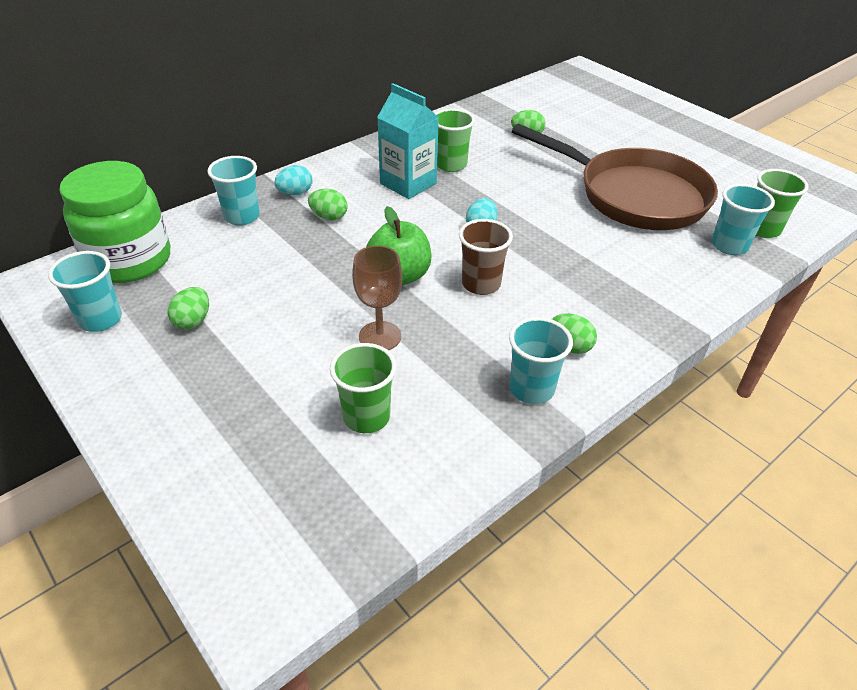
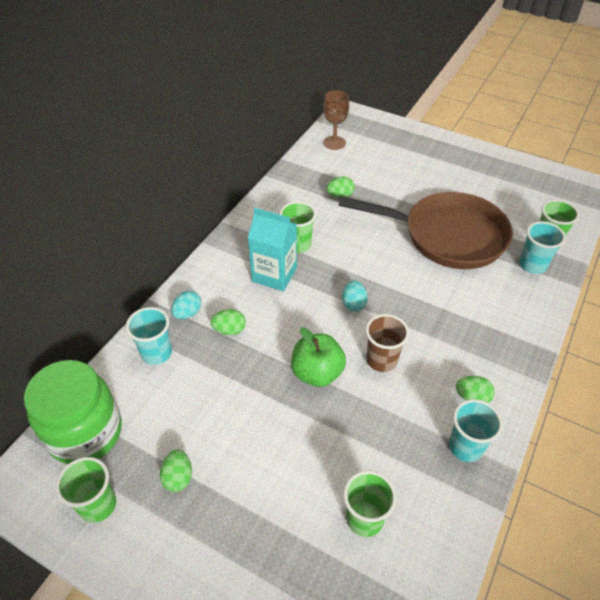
camera: 20 degrees left, 5 degrees up
turquoise cup [48,251,122,332] -> green cup [55,457,116,523]
brown goblet [352,245,403,350] -> brown goblet moved to [323,90,349,150]

